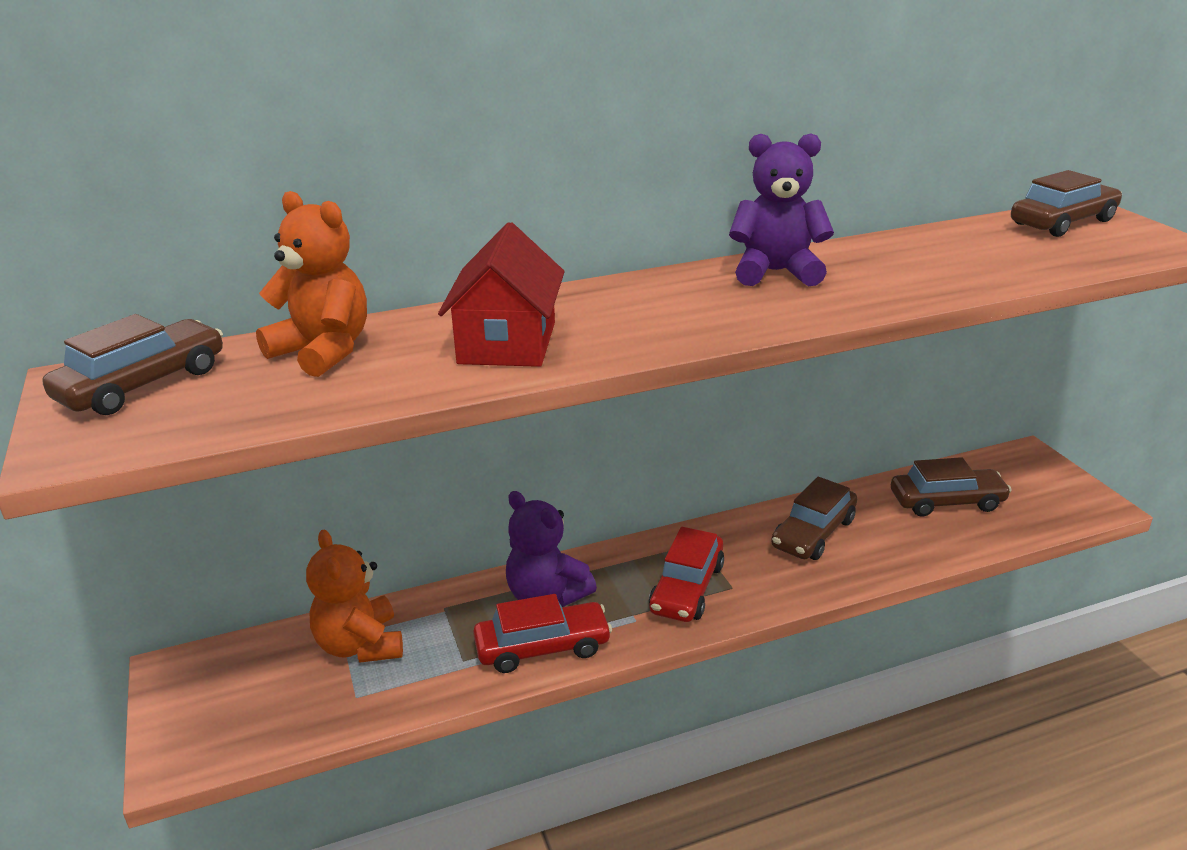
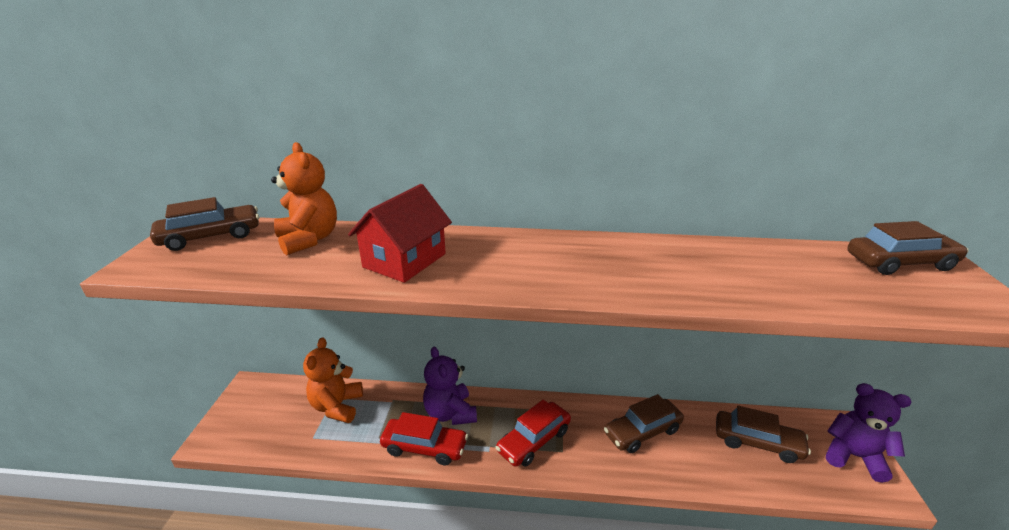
camera: 25 degrees right, 0 degrees up
purple teddy bear [729,133,834,286] -> purple teddy bear moved to [826,383,912,483]

